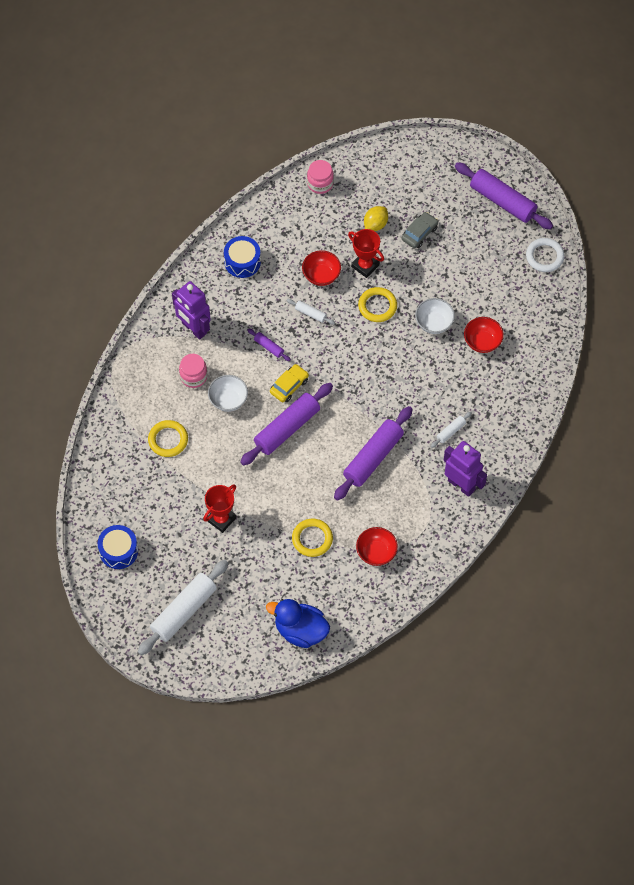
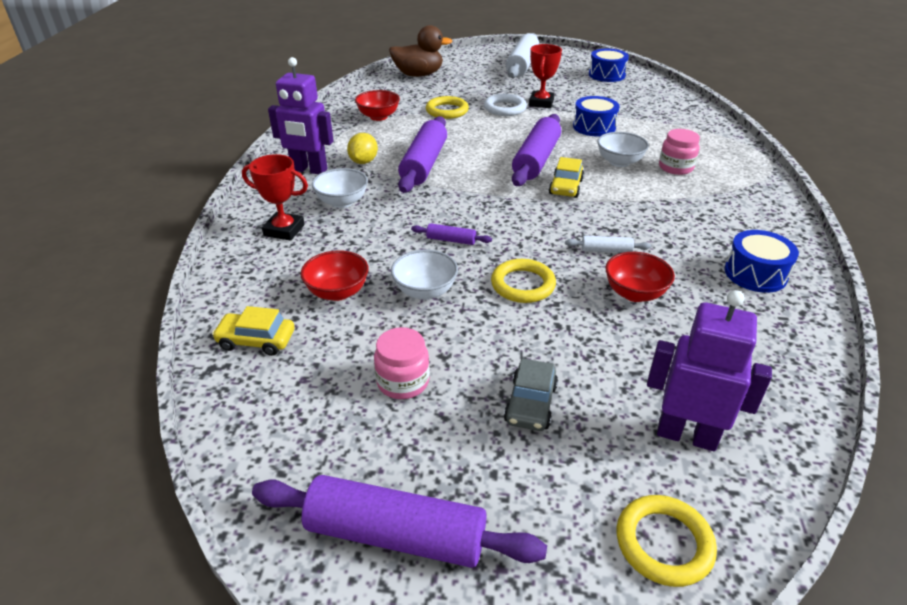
camera: 155 degrees right, 25 degrees down
yellow ring [148,420,188,457] -> yellow ring moved to [617,495,717,587]
purple robot [172,281,211,340] -> purple robot moved to [647,290,772,451]
purple rolling pin [247,329,291,361] -> purple rolling pin moved to [411,223,492,245]
blue duck [266,599,330,648] -> brown duck [389,25,452,77]
pink jar [307,160,334,194] -> pink jar moved to [374,327,430,399]
red trophy [348,229,384,278] -> red trophy moved to [242,154,308,241]
yellow lemon [364,206,388,231] -> yellow lemon moved to [347,133,378,164]
white rolling pin [431,411,472,448] -> white bowl [312,168,368,208]
white ring [526,238,565,272] -> white ring moved to [484,94,527,116]
none -> yellow car [212,306,295,356]
none -> blue drum [573,96,620,136]

